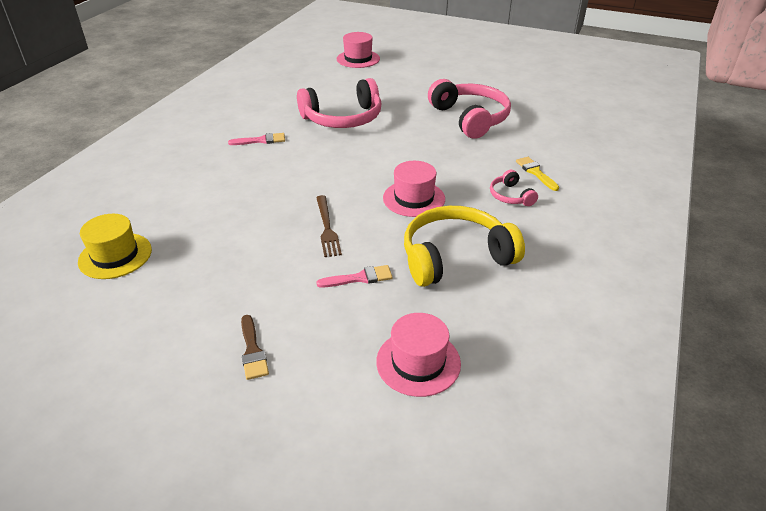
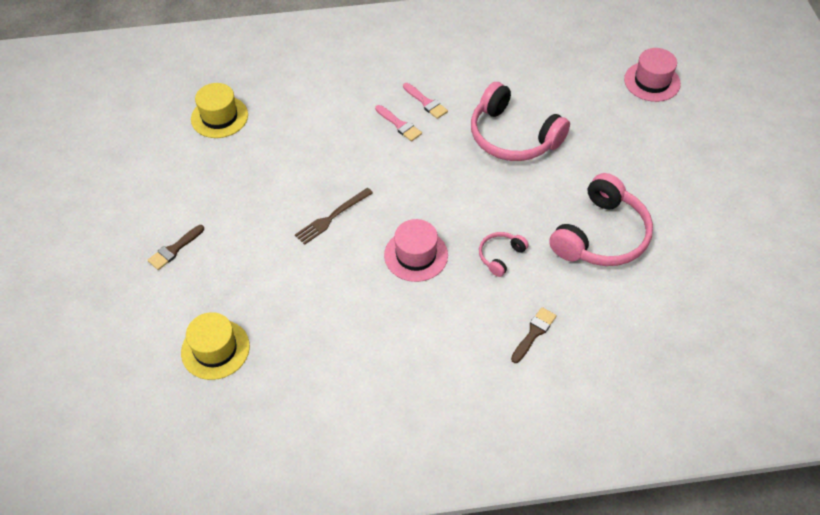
camera: 60 degrees right, 15 degrees up
pink brush [316,265,393,287] -> pink brush moved to [375,105,422,141]
pink hat [376,313,461,397] -> yellow hat [181,312,250,380]
yellow headphones [404,206,525,287] -> none
pink headphones [490,170,538,206] -> pink headphones moved to [479,232,529,277]
yellow brush [516,157,559,191] -> brown brush [511,307,557,363]

